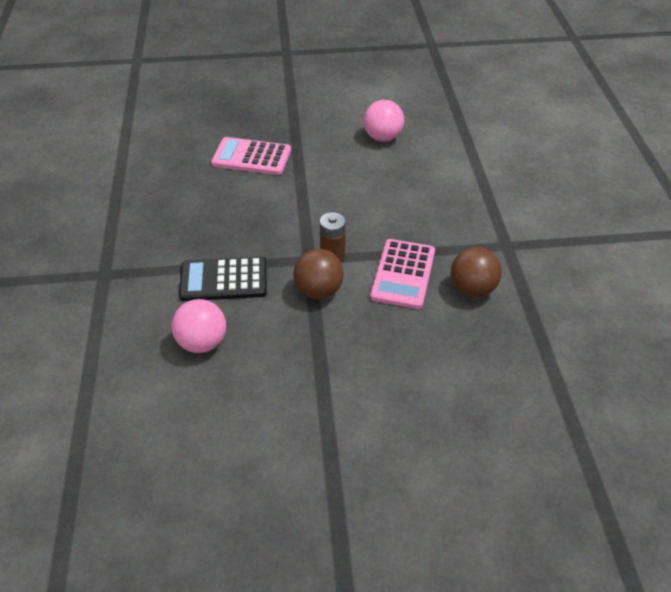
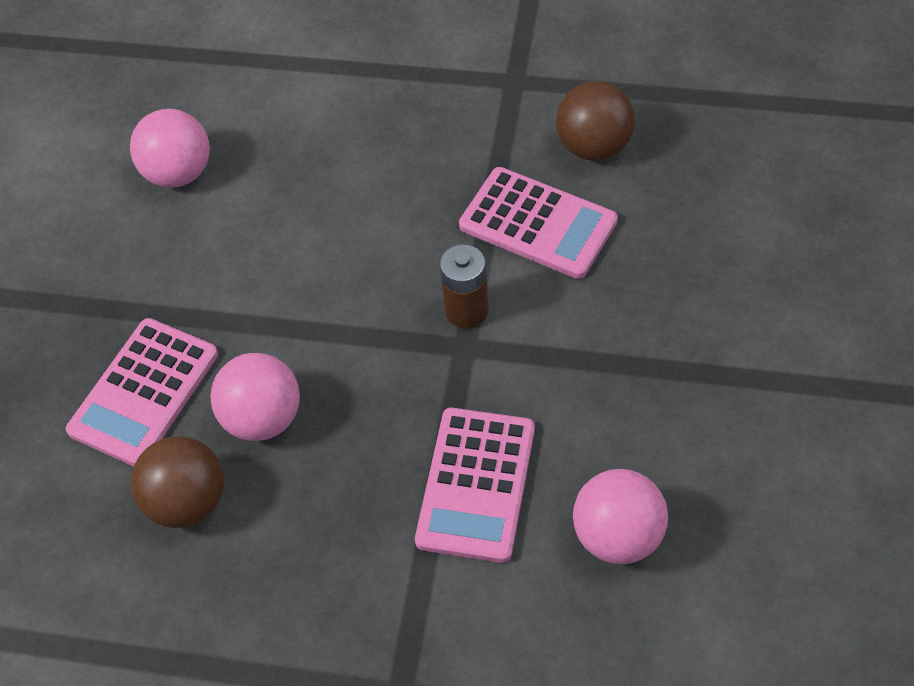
camera: 70 degrees left, 10 degrees up
black calculator [179,256,267,301] -> pink calculator [415,408,535,563]
brown ball [293,249,344,299] -> brown ball moved to [131,436,224,528]
none -> pink ball [210,353,300,441]

